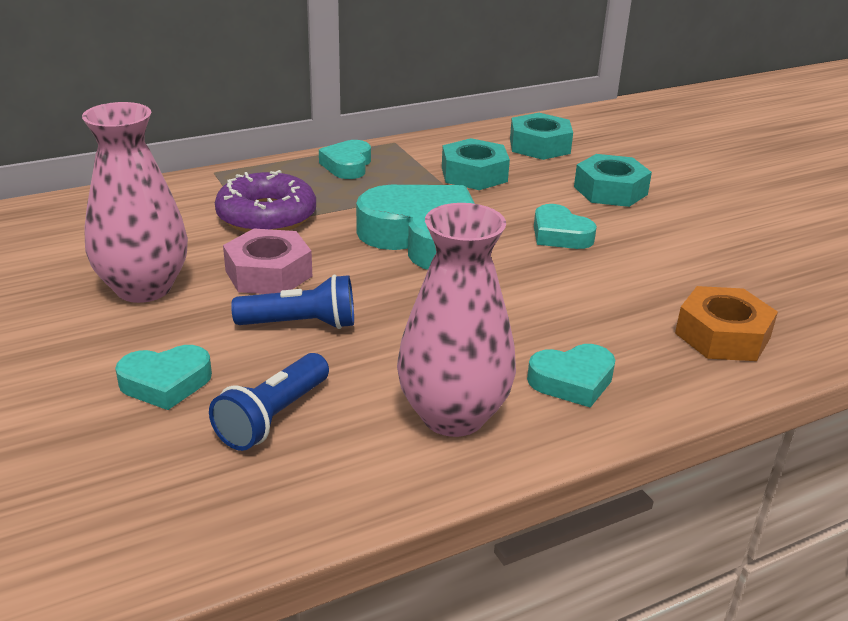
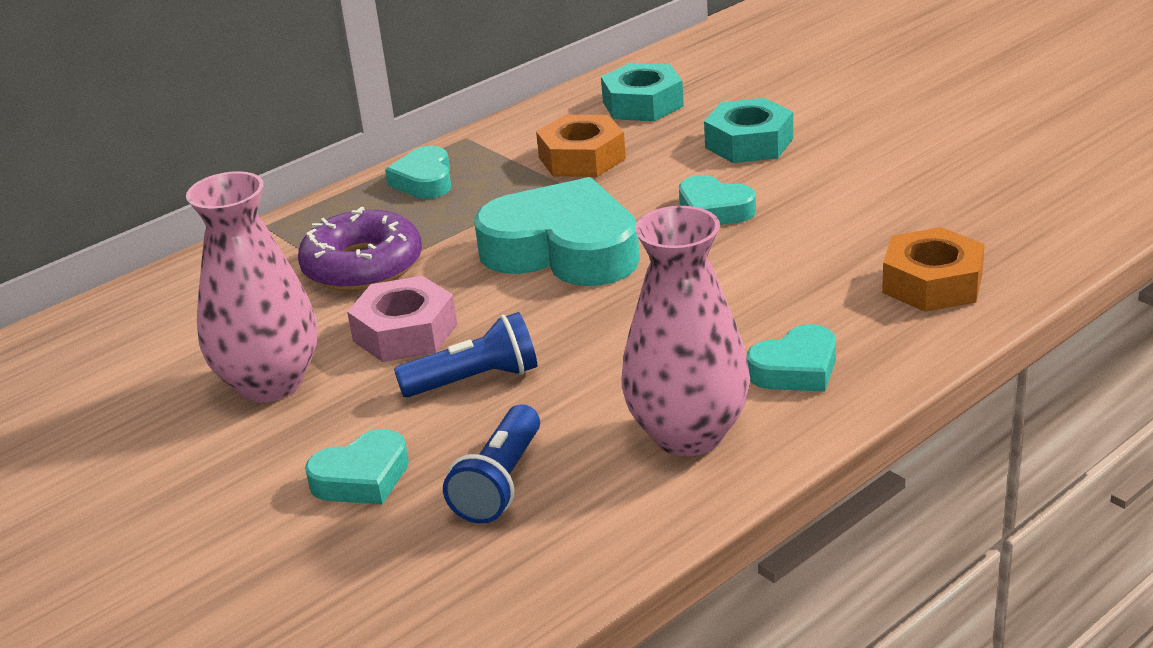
camera: 10 degrees left, 0 degrees up
turquoise nut [442,138,510,190] -> orange nut [536,115,626,177]

